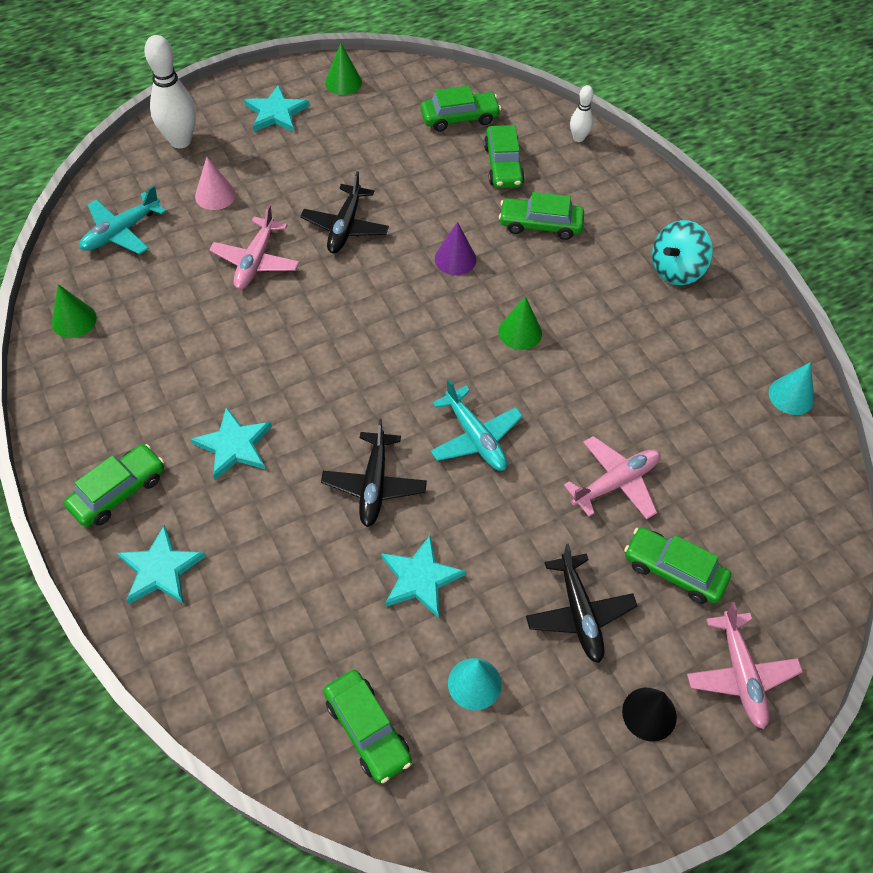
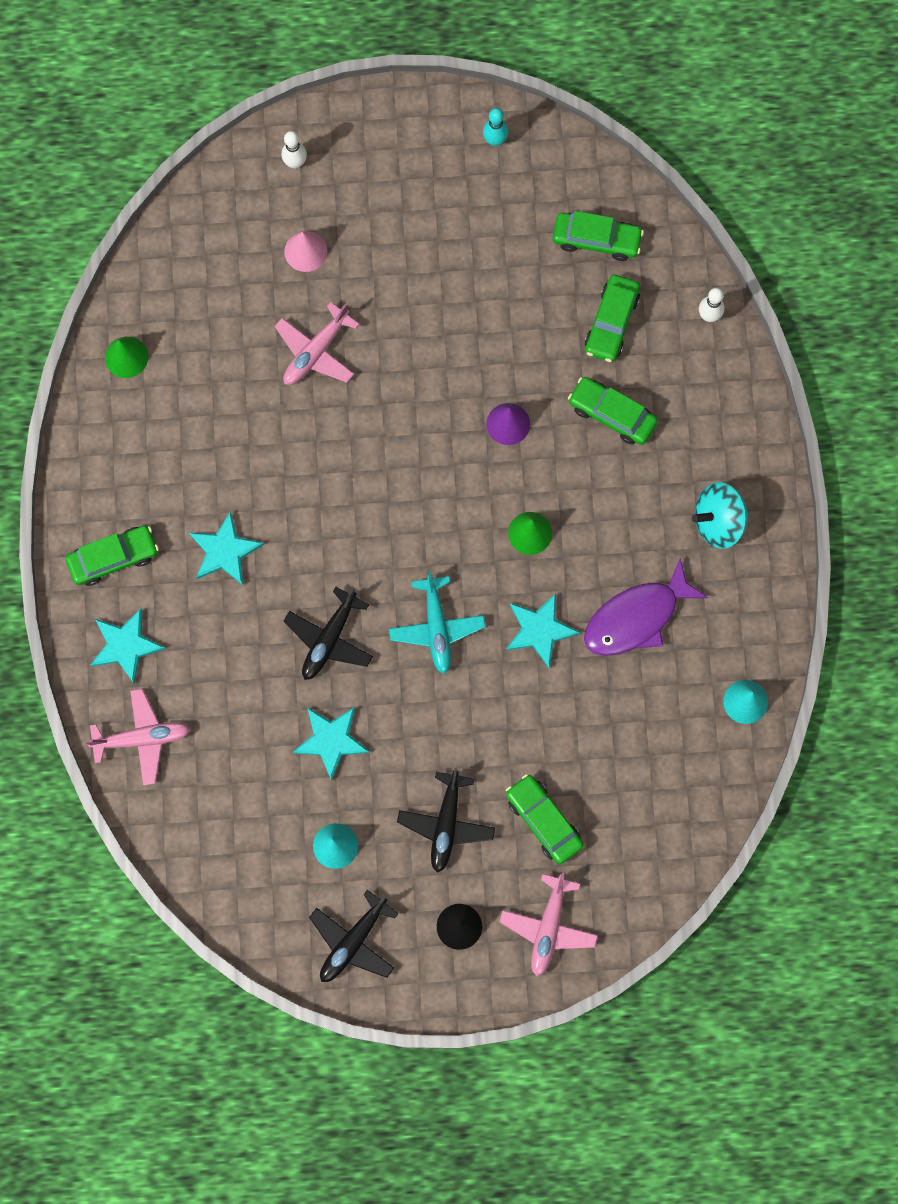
camera: 25 degrees right, 20 degrees up
turquoise plane [79,185,166,254] -> none
white bowling pin [144,35,196,148] -> white bowling pin [282,131,307,169], size x0.53
turquoise star [244,85,309,132] -> turquoise star moved to [506,593,580,668]
black plane [300,171,389,253] -> black plane moved to [309,889,399,982]
green car [324,670,412,783] -> none
green cone [325,43,362,95] -> turquoise bowling pin [483,108,508,146]
pink plane [564,436,660,520] -> pink plane moved to [85,689,190,786]
none -> purple fish [584,558,708,656]

